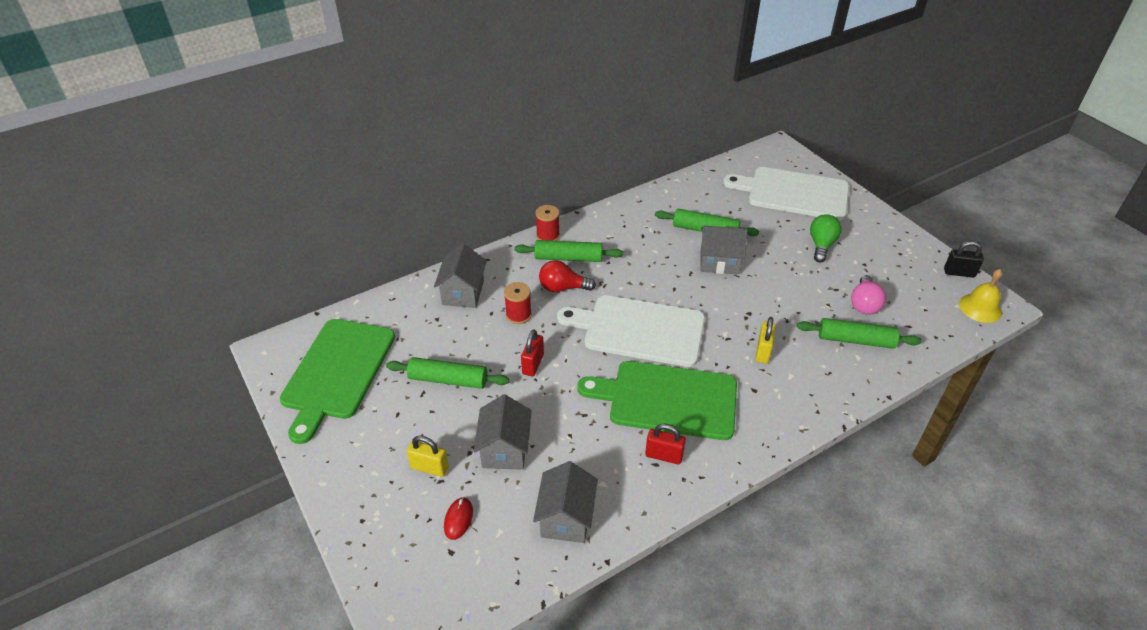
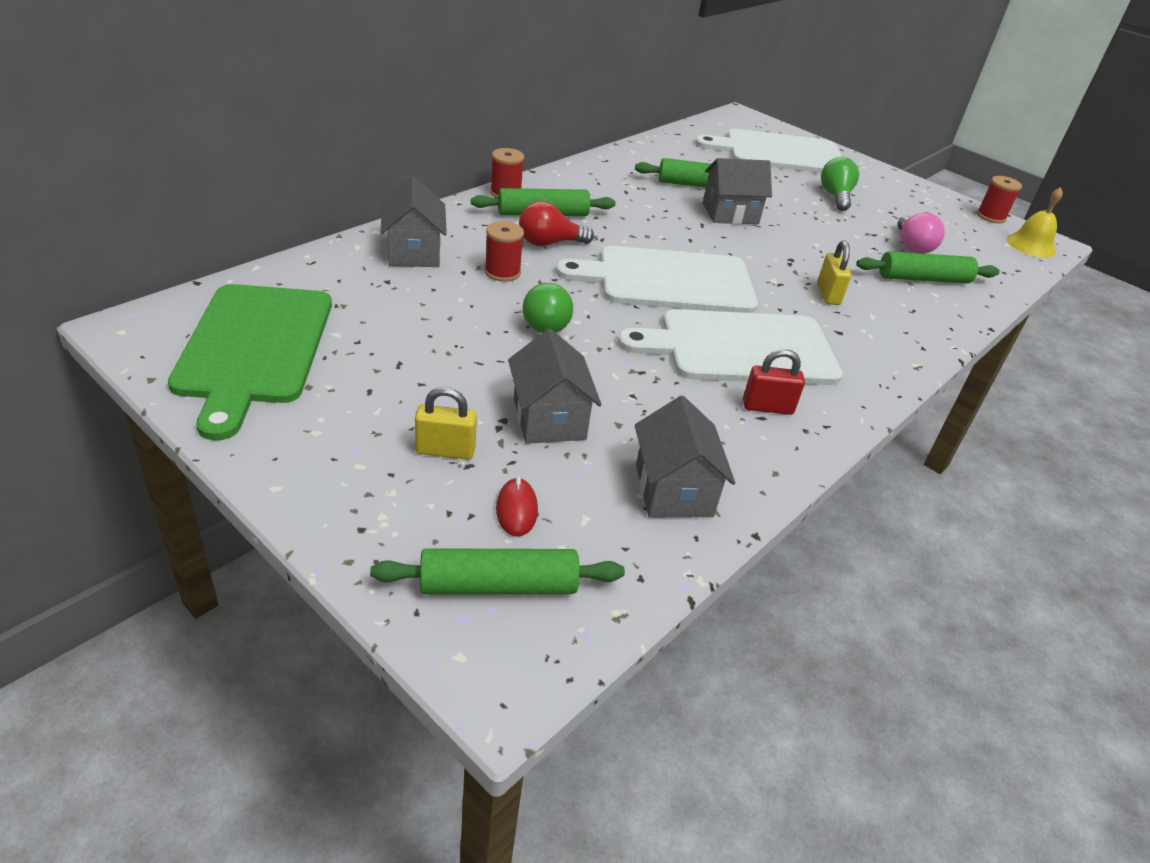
camera: 20 degrees left, 5 degrees down
green rolling pin [386,357,509,389] -> green rolling pin moved to [370,548,625,594]
red padlock [521,329,544,377] -> green light bulb [523,282,573,333]
green cutting board [578,361,737,440] -> white cutting board [618,309,843,385]
black padlock [944,241,984,278] -> red spool [977,176,1022,223]

